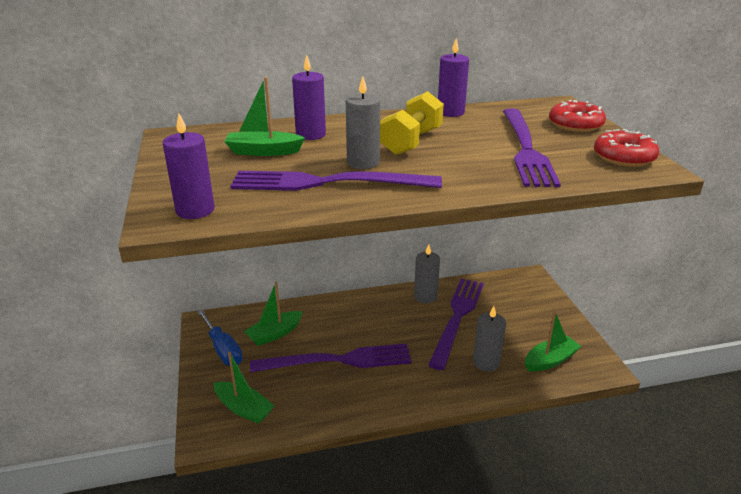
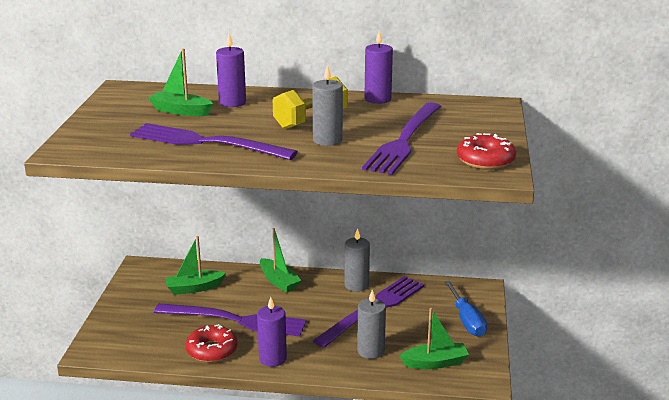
camera: 20 degrees right, 5 degrees down
purple candle [163,113,215,219] -> purple candle moved to [257,297,287,367]
blue screwdriver [197,309,243,366] -> blue screwdriver moved to [445,281,487,337]
green boat [214,352,275,424] -> green boat moved to [260,228,302,293]
grey candle [346,76,380,169] -> grey candle moved to [312,64,343,146]
red donut [549,100,606,132] -> red donut moved to [186,324,238,362]

